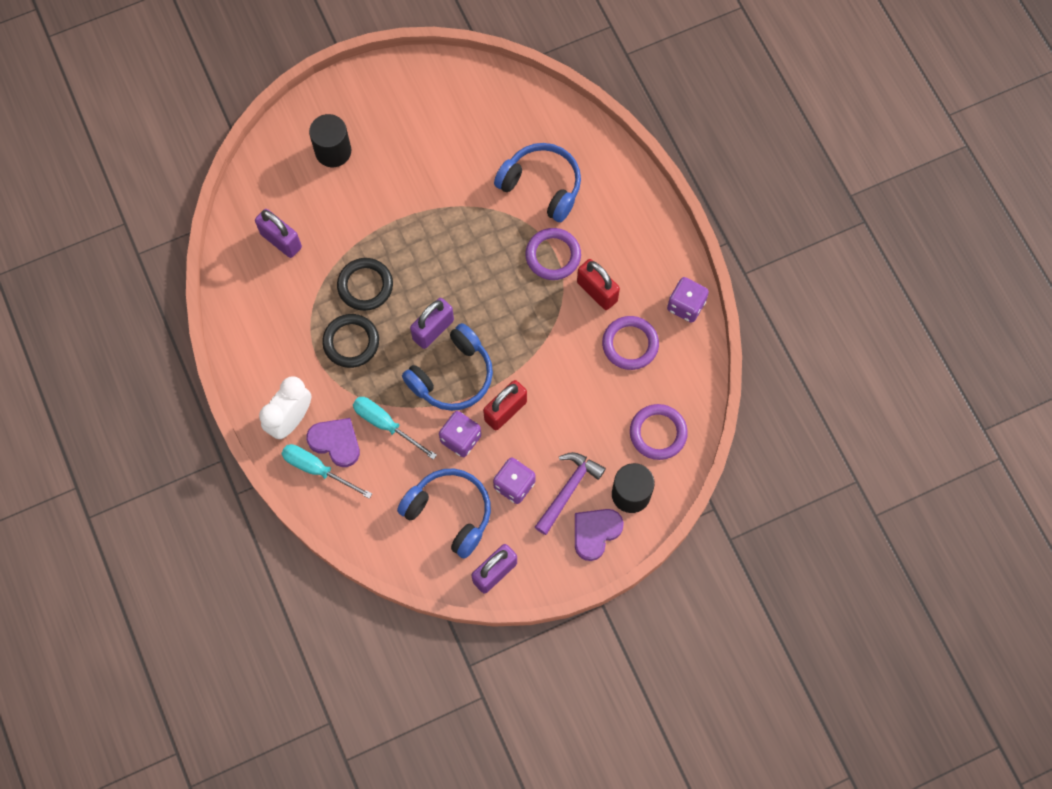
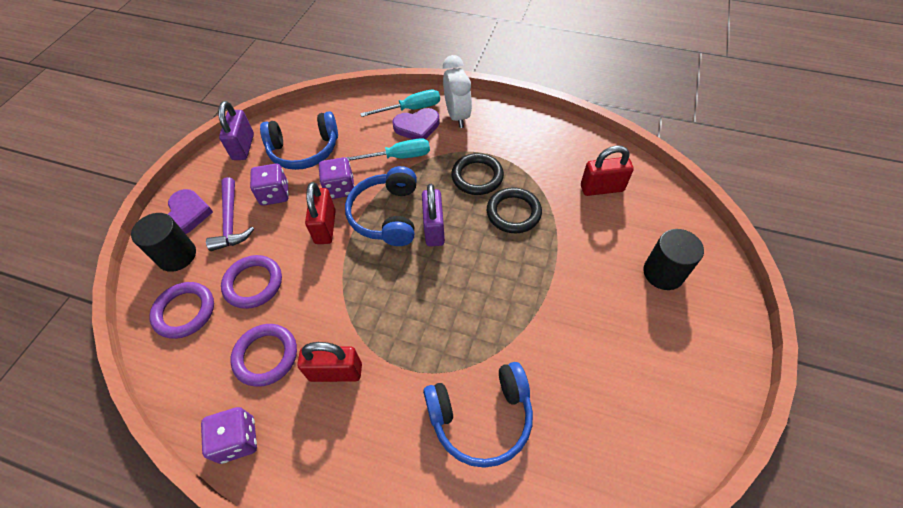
camera: 135 degrees right, 15 degrees down
purple padlock [255,209,302,258] -> red padlock [581,145,634,196]
purple ring [525,228,581,280] -> purple ring moved to [221,255,282,309]

